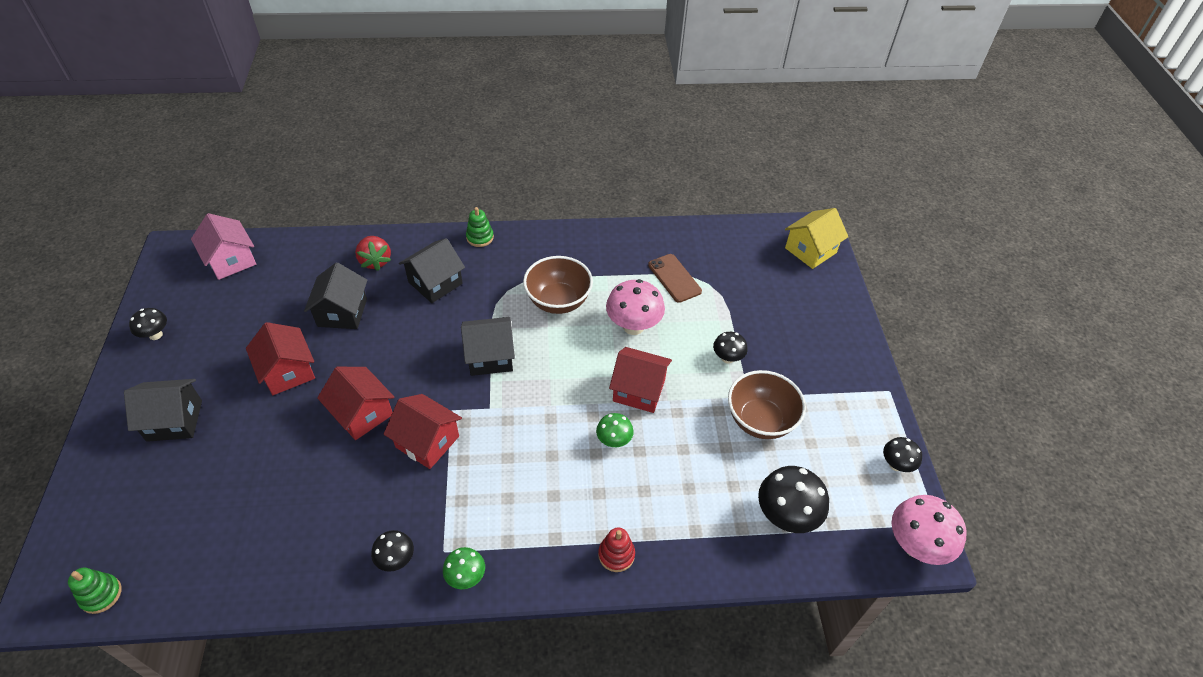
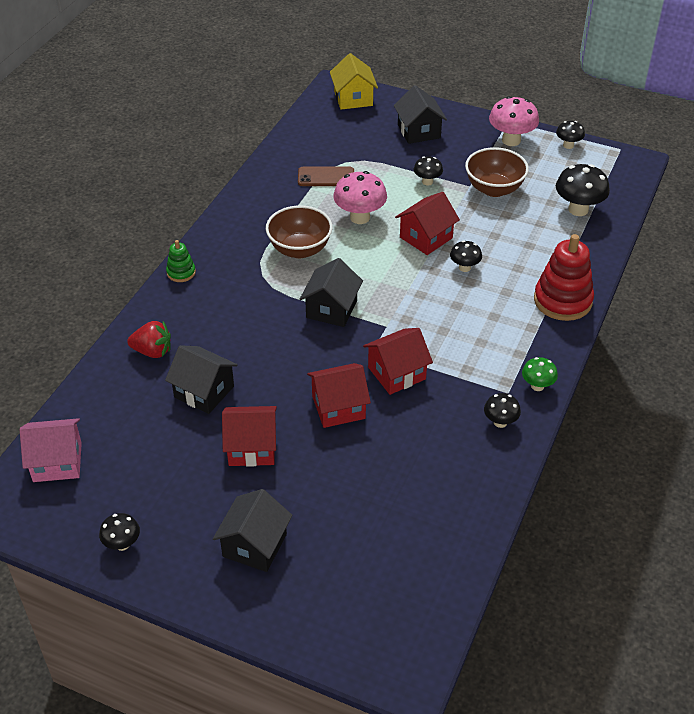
camera: 60 degrees left, 5 degrees down
green stacking toy [68,568,122,614] -> none
black house [399,238,465,303] -> black house moved to [394,85,447,144]
green mushroom [596,413,634,447] -> black mushroom [450,241,482,272]
red stacking toy [598,528,635,572] -> red stacking toy [534,234,594,321], size x1.97
pink mushroom [892,495,967,565] -> pink mushroom moved to [489,96,539,146]

